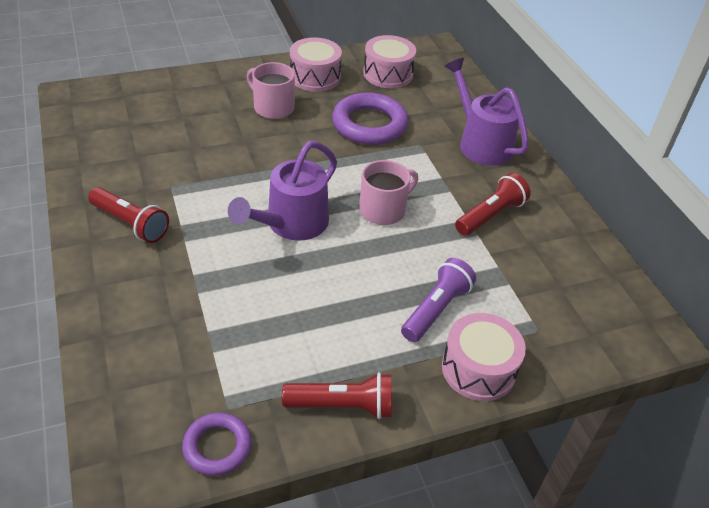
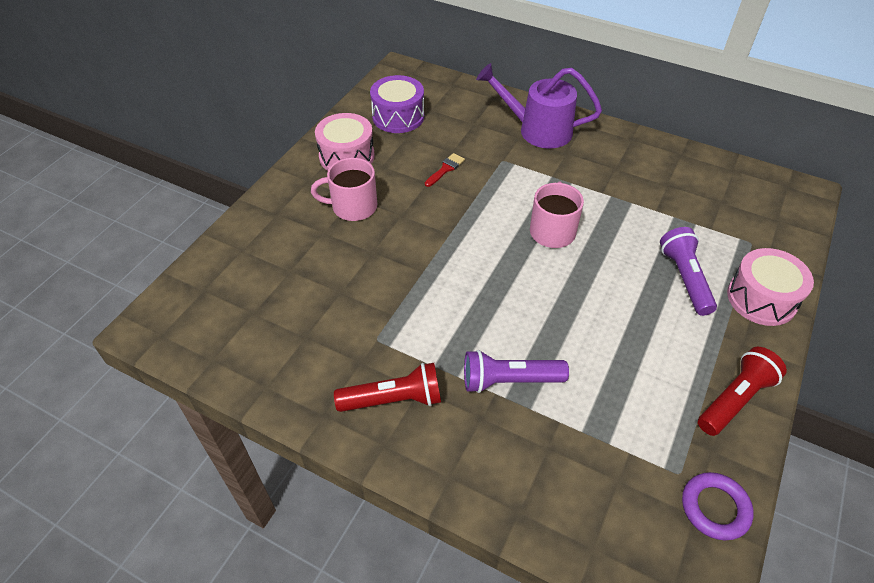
camera: 40 degrees left, 5 degrees up
purple watering can [228,141,337,241] -> none
purple ring [332,92,408,145] -> red brush [425,153,465,187]
pink drum [363,35,416,89] -> purple drum [370,75,424,133]
red flashlight [455,173,531,236] -> none
none -> purple flashlight [464,350,569,393]

